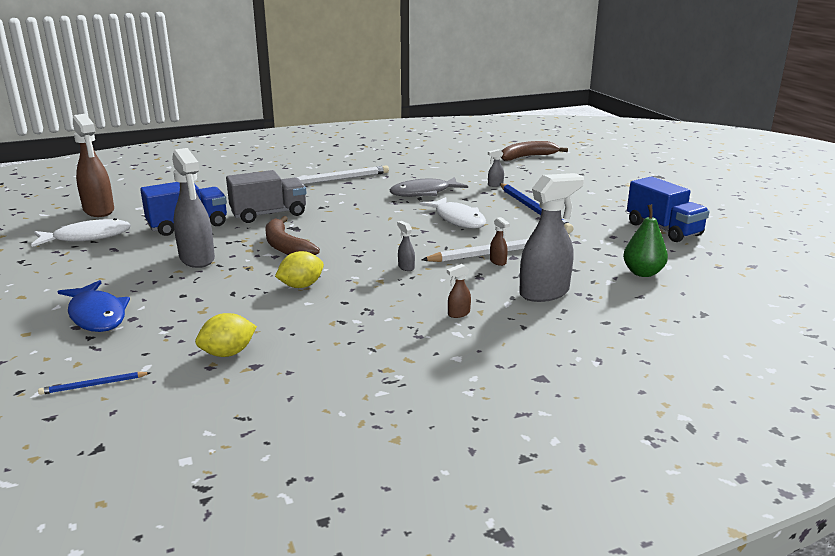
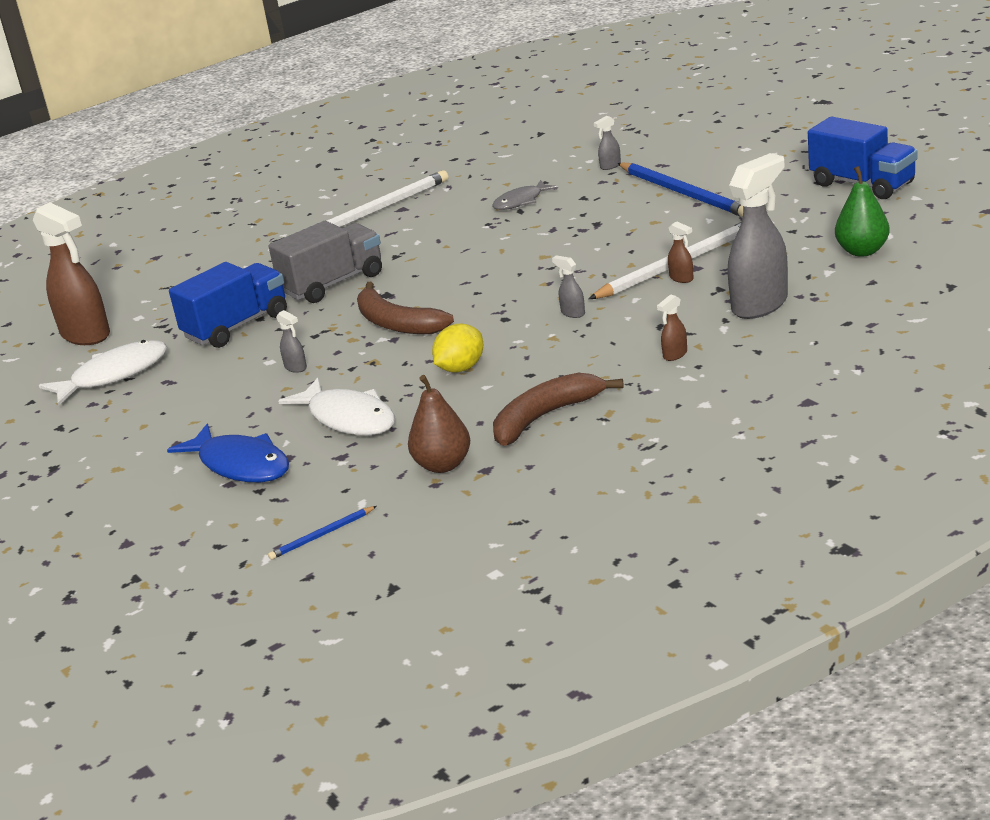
camera: 10 degrees left, 5 degrees up
grey spray bottle [172,148,215,268] -> grey spray bottle [276,310,307,373], size x0.42
yellow lemon [195,313,257,357] -> brown pear [408,375,470,473]
grey fish [390,177,468,197] -> grey fish [492,180,558,210], size x0.64
white fish [420,197,486,228] -> white fish moved to [278,378,395,435]
brown banana [501,141,568,161] -> brown banana moved to [493,373,624,446]

